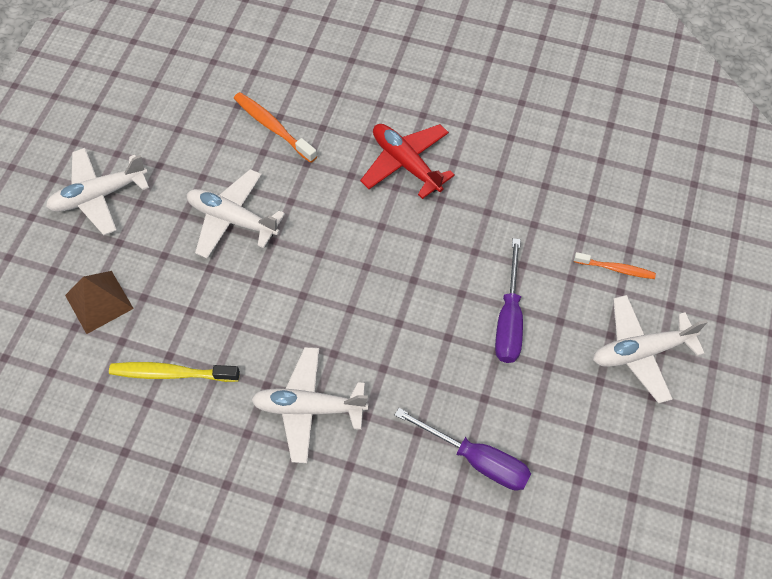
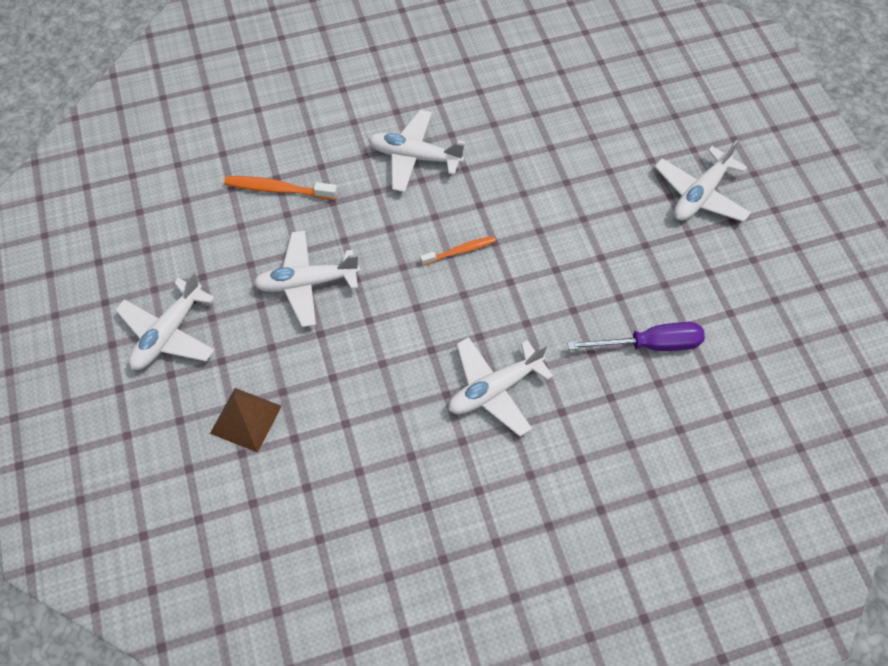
camera: 35 degrees left, 0 degrees up
yellow toothbrush [109,362,240,382] -> none
red plane [360,124,455,199] -> white plane [368,110,465,192]
purple screwdriver [495,238,523,363] -> none
orange toothbrush [574,252,656,279] -> orange toothbrush moved to [420,236,496,265]

